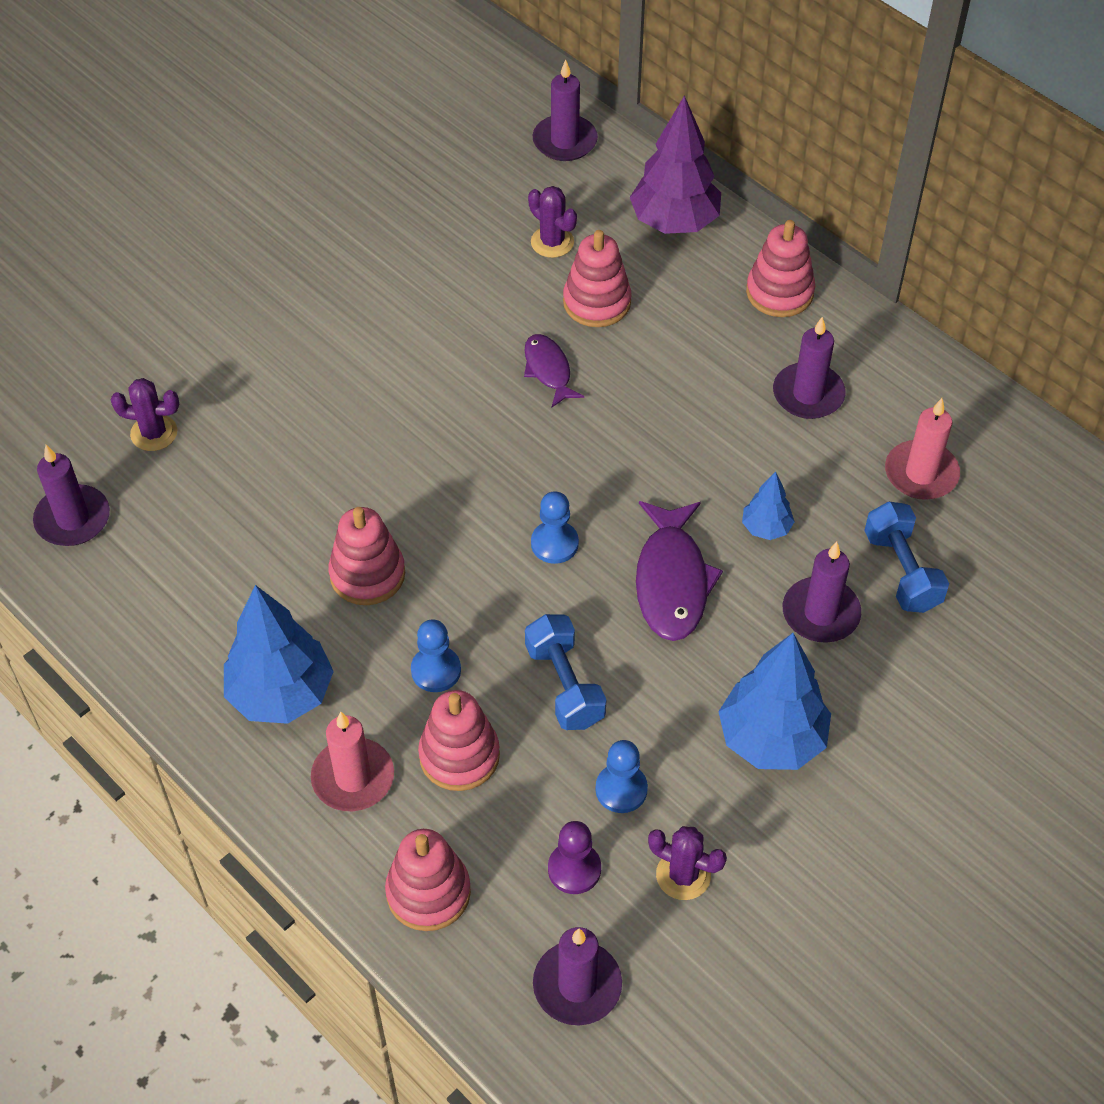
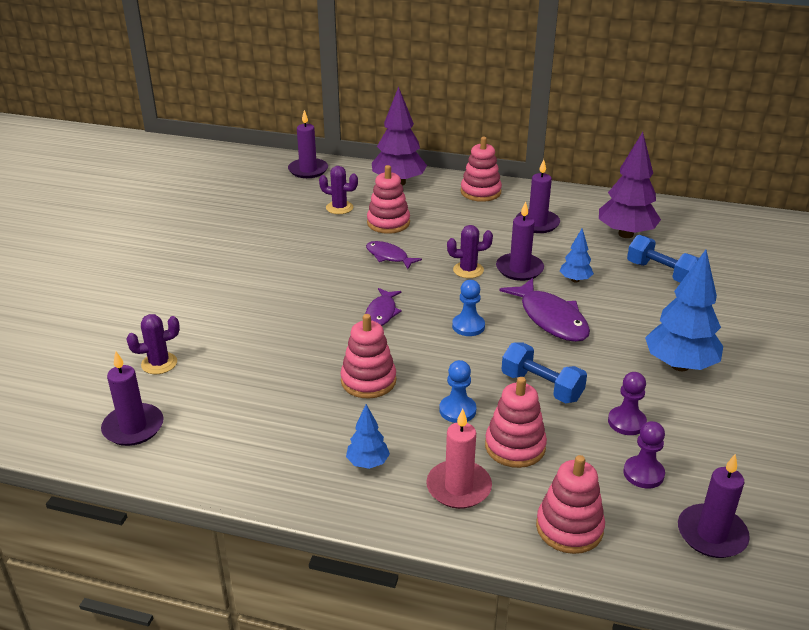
camera: 30 degrees left, 20 degrees down
blue tree [224,585,334,724] -> blue tree [346,404,390,469], size x0.51
blue pawn [595,740,648,813] -> purple pawn [608,372,647,435]
purple cactus [648,826,727,900] -> purple cactus moved to [447,225,493,278]
purple candle [783,542,861,643] -> purple candle moved to [496,201,544,281]
pink candle [885,398,960,500] -> purple tree [599,132,661,238]
none -> purple fish [365,288,402,326]

